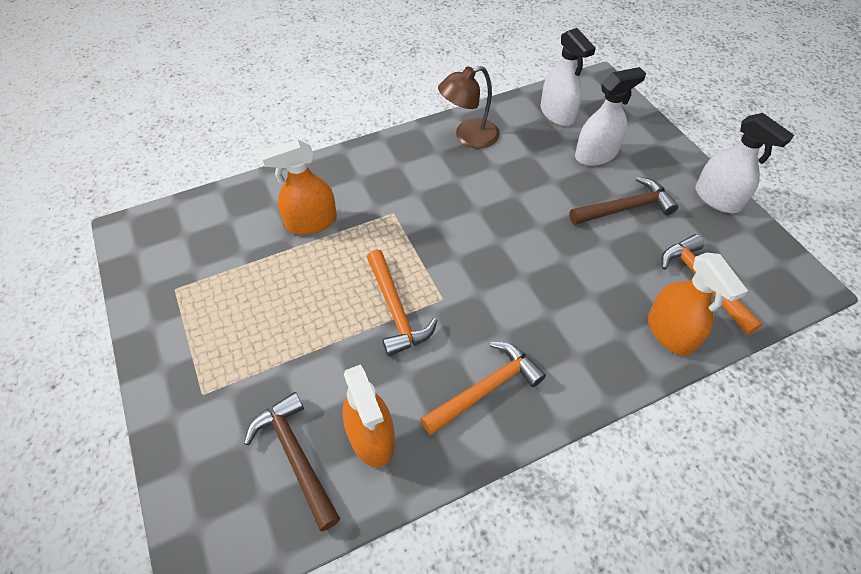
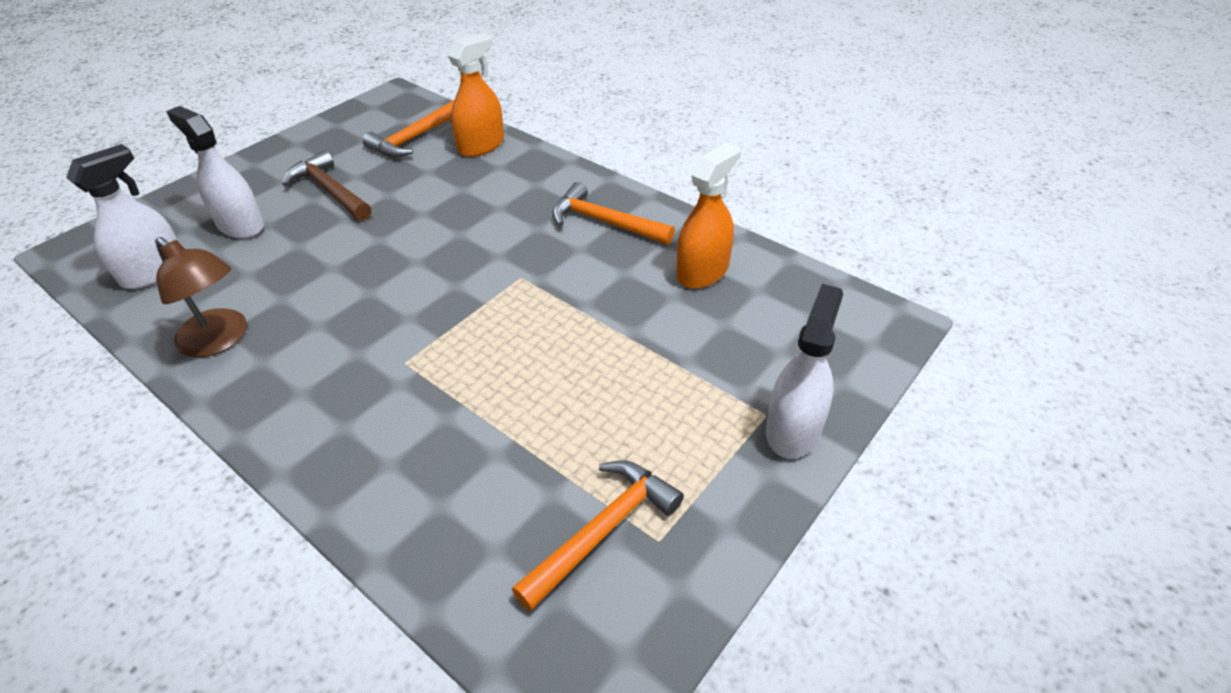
camera: 115 degrees left, 10 degrees down
brown hammer [244,392,340,531] -> none
orange spray bottle [261,139,337,235] -> none
orange hammer [367,249,438,356] -> orange hammer moved to [512,460,684,611]
white spray bottle [695,113,794,213] -> white spray bottle moved to [766,284,843,459]

